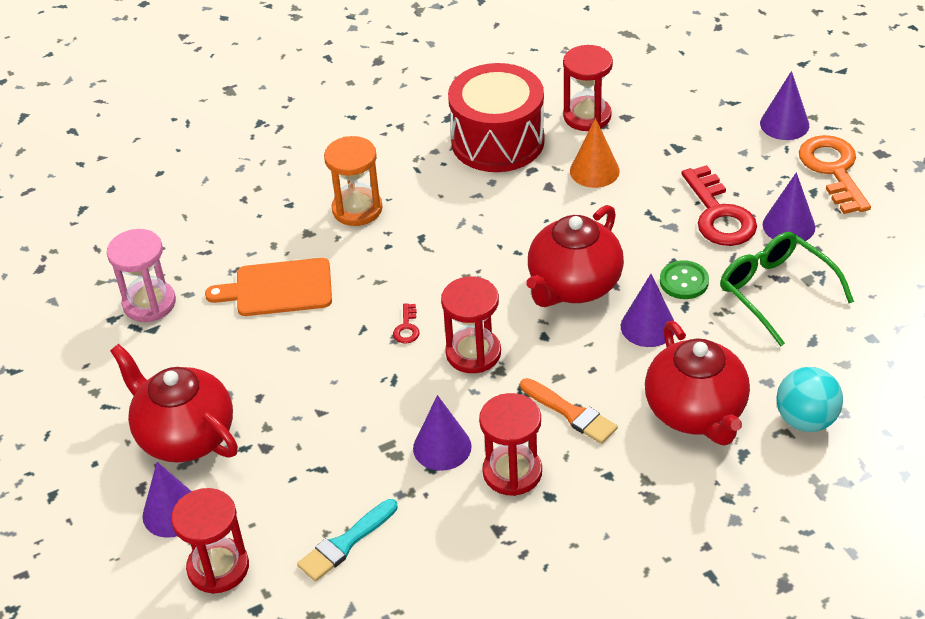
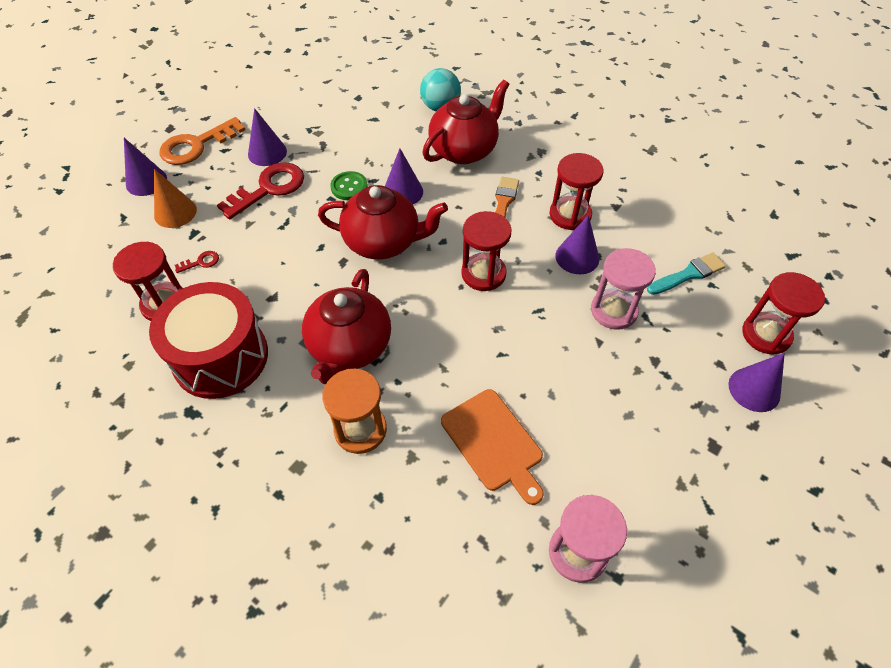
camera: 120 degrees left, 10 degrees up
red teapot [110,344,238,463] -> red teapot moved to [302,269,391,384]
turquoise brush [297,499,398,582] -> turquoise brush turned 45 degrees counterclockwise [647,253,726,295]
red key [393,303,419,344] -> red key moved to [175,251,219,273]
orange cone [570,118,620,188] -> orange cone moved to [154,169,197,228]
green glasses [720,232,854,346] -> none
none -> pink hourglass [591,248,656,330]

